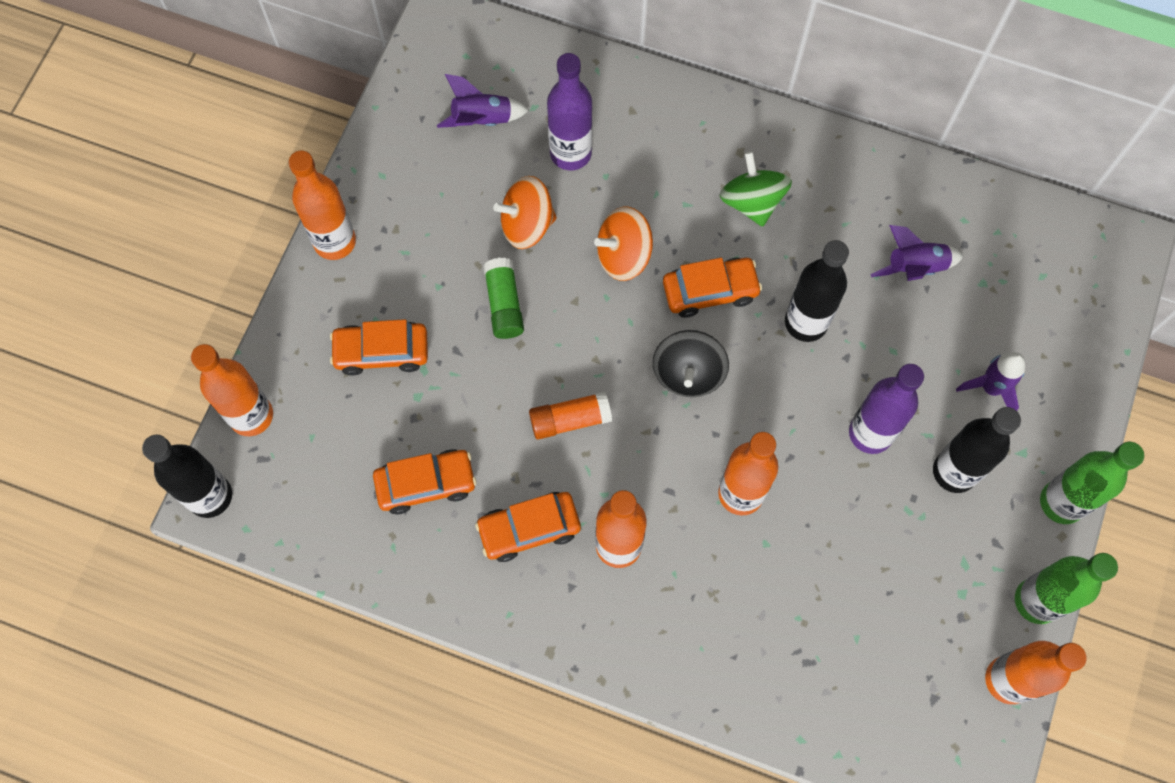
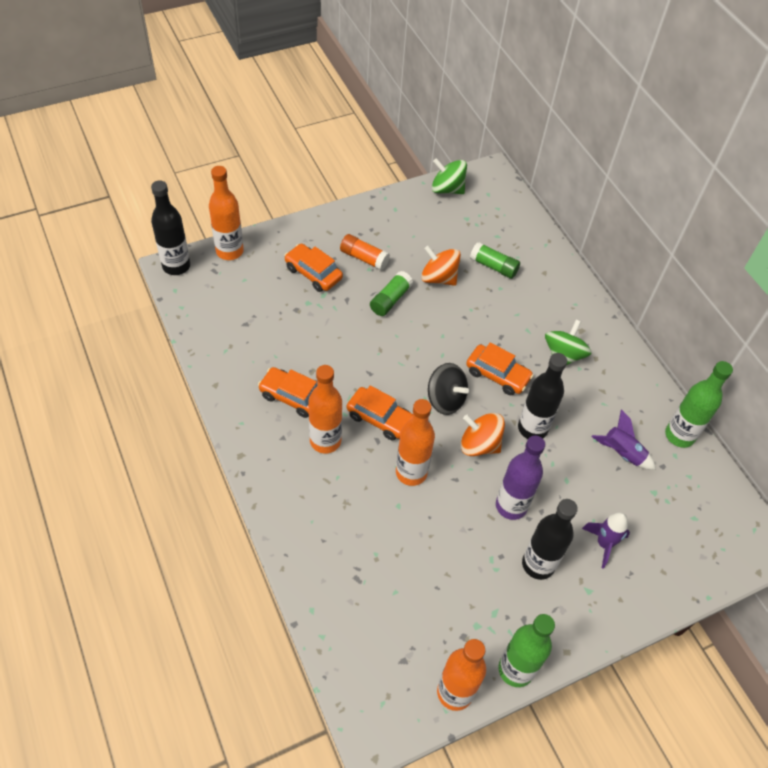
camera: 40 degrees right, 15 degrees down
orange bottle [289,151,356,260] -> none
orange car [373,449,477,514] -> orange car moved to [347,385,413,441]
purple rocket [437,74,529,128] -> none
orange glue stick [529,392,612,440] -> orange glue stick moved to [340,234,390,270]
purple bottle [547,53,592,170] -> green glue stick [470,242,520,279]
orange spinning top [594,207,653,281] -> orange spinning top moved to [461,413,505,456]
black spinning top [653,330,729,397] -> black spinning top turned 105 degrees counterclockwise [428,363,469,415]
green bottle [1040,442,1144,524] -> green bottle moved to [665,361,733,448]
none -> green spinning top [432,158,467,194]

